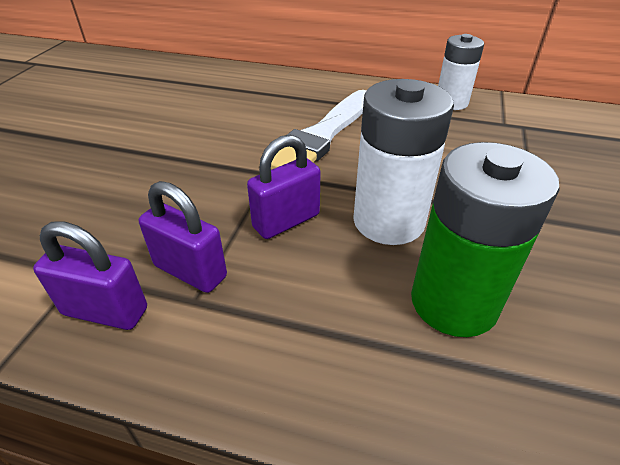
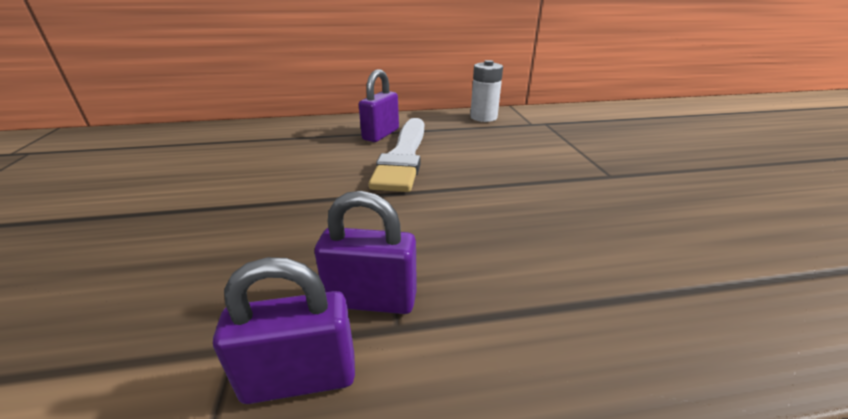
camera: 25 degrees left, 10 degrees down
purple padlock [247,135,321,239] -> purple padlock moved to [359,69,399,142]
white battery [353,79,454,245] -> none
green battery [411,142,559,337] -> none

